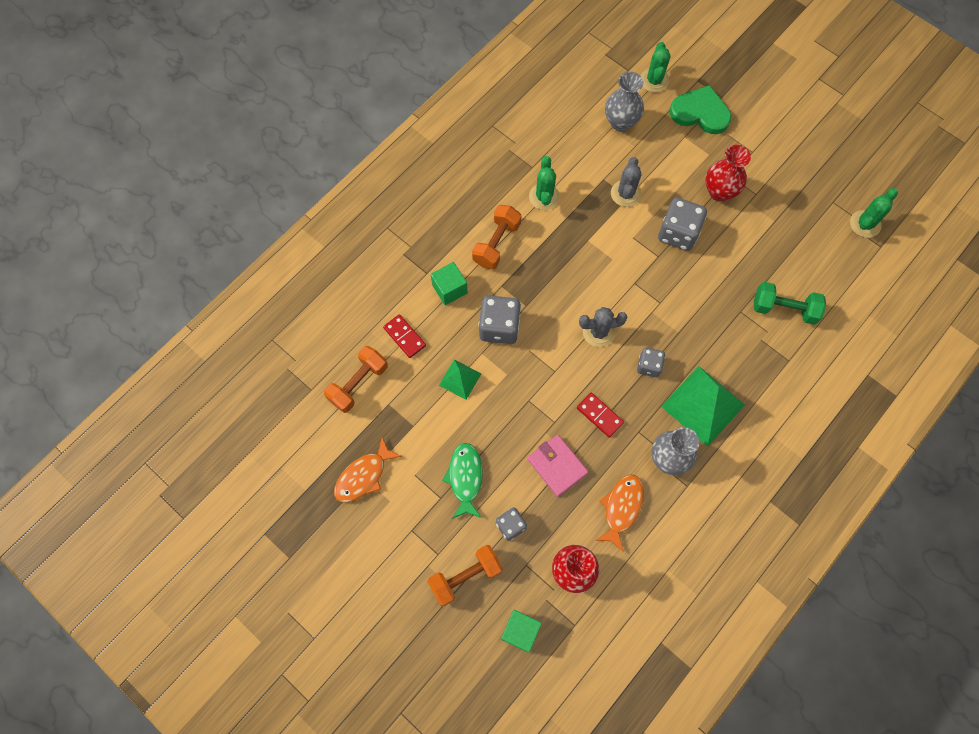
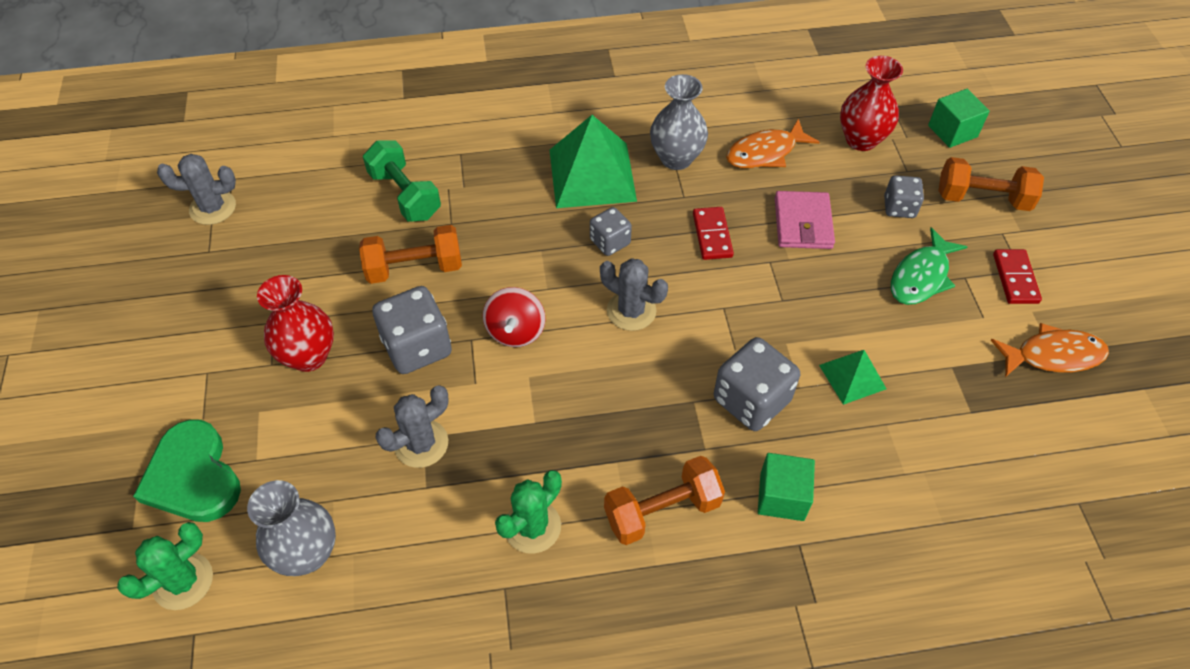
camera: 140 degrees left, 15 degrees down
orange dumbbell [324,346,388,413] -> orange dumbbell moved to [359,225,462,284]
red domino [383,314,426,358] -> red domino moved to [993,249,1042,304]
green cactus [850,188,898,238] -> grey cactus [157,154,236,225]
none -> red spinning top [483,287,546,347]

